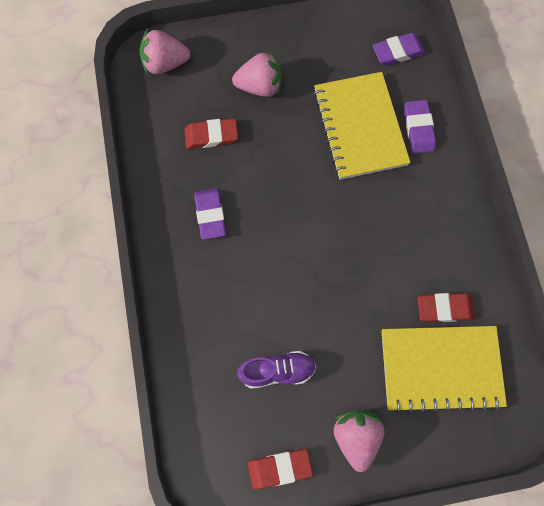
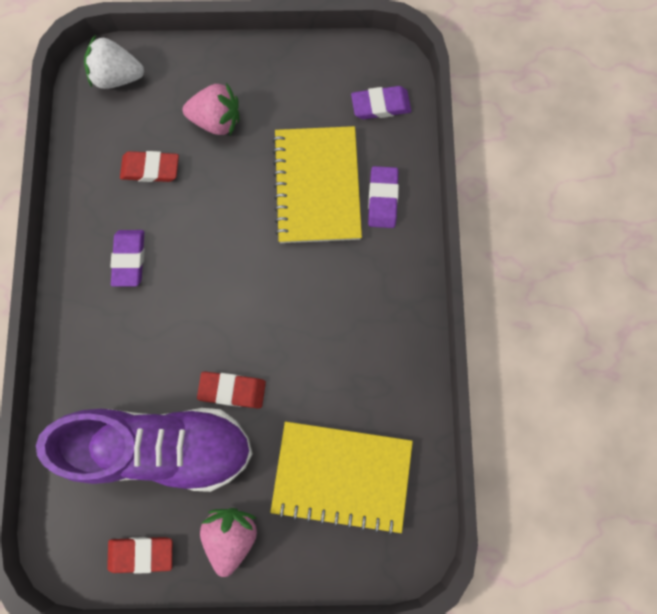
camera: 10 degrees right, 5 degrees up
pink strawberry [139,29,190,75] -> white strawberry [84,35,144,89]
purple shoe [237,351,316,389] -> purple shoe [36,408,253,492], size x2.18
red eraser [418,293,475,322] -> red eraser moved to [197,372,266,409]

